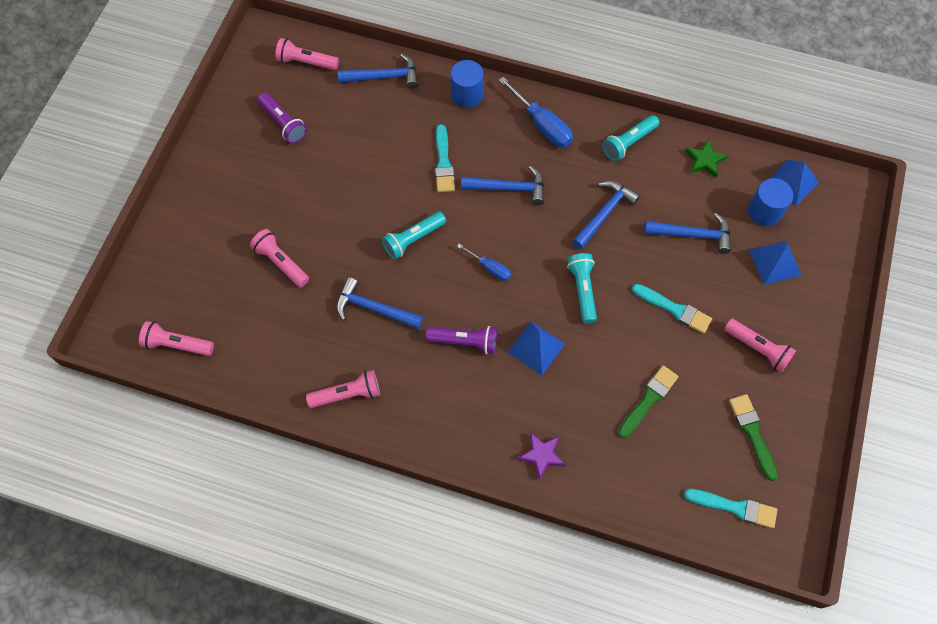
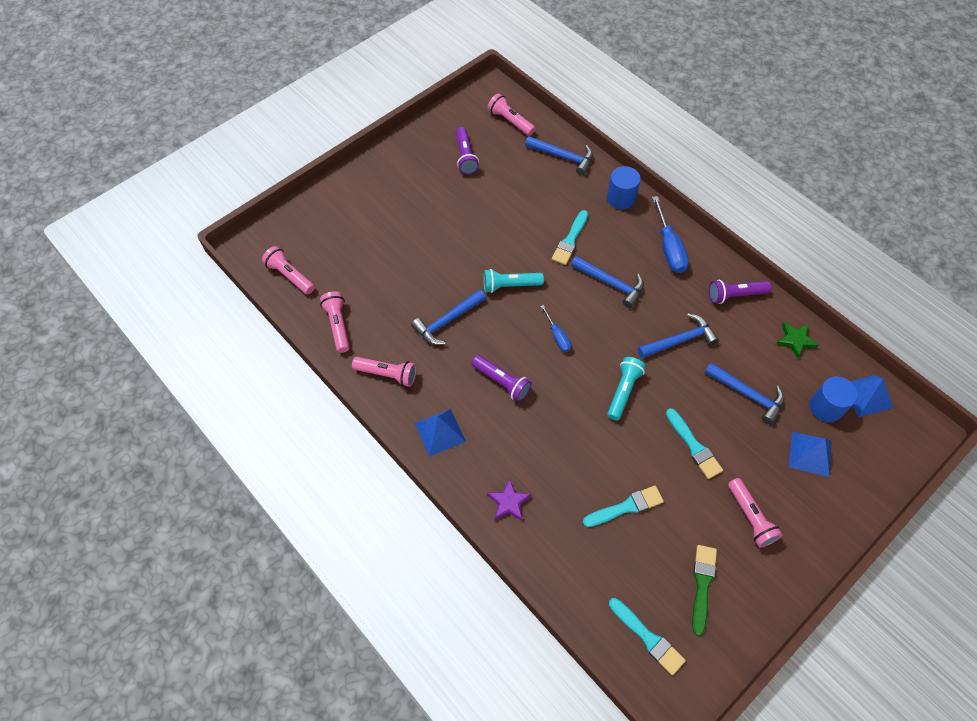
camera: 30 degrees right, 5 degrees down
pink flashlight [250,229,309,287] -> pink flashlight moved to [320,291,350,353]
blue hammer [336,277,423,329] -> blue hammer turned 90 degrees counterclockwise [411,290,486,345]
blue pyramid [508,321,565,375] -> blue pyramid moved to [415,409,466,457]
turquoise flashlight [602,115,659,161] -> purple flashlight [709,280,772,304]
green brush [618,365,679,438] -> turquoise brush [583,486,664,527]

